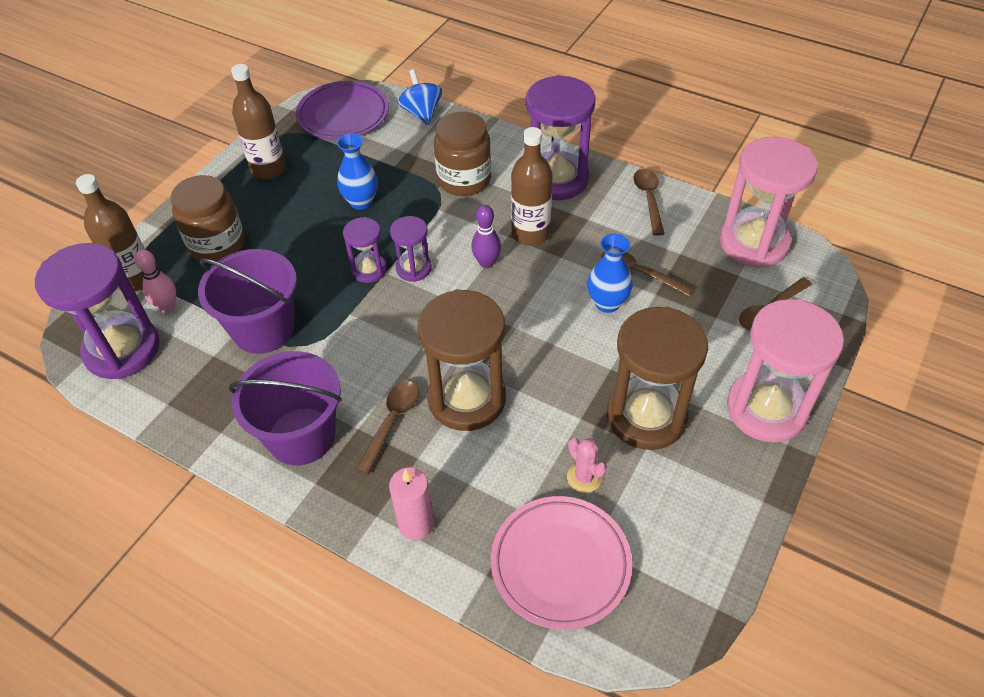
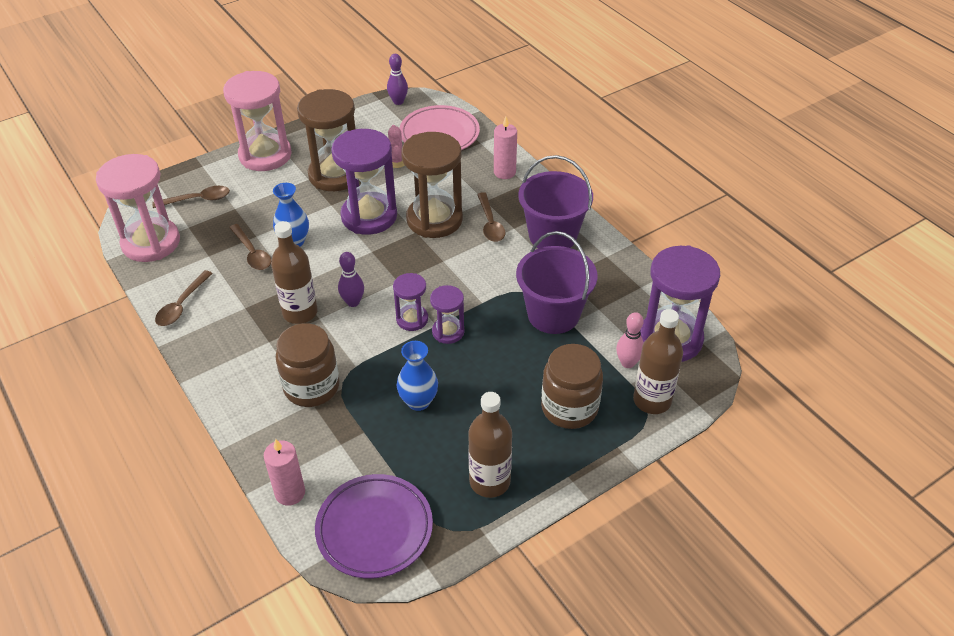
camera: 155 degrees left, 5 degrees down
brown spoon [356,381,419,474] -> brown spoon turned 60 degrees counterclockwise [477,192,506,242]
blue spinning top [398,69,442,125] -> pink candle [264,439,305,506]
purple hourglass [526,75,596,200] -> purple hourglass moved to [331,129,397,235]
none -> purple bowling pin [387,54,408,105]

